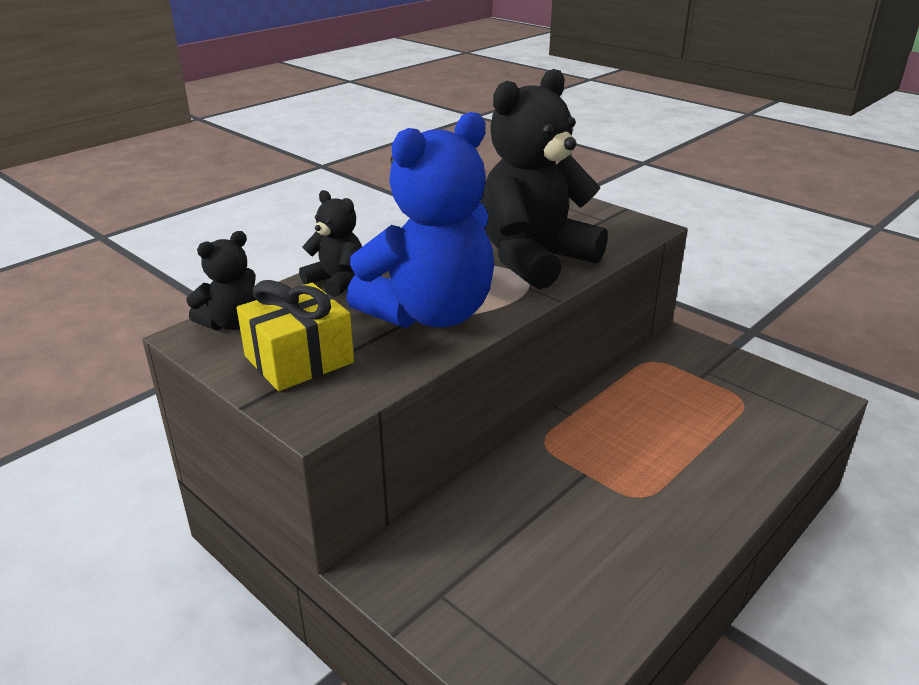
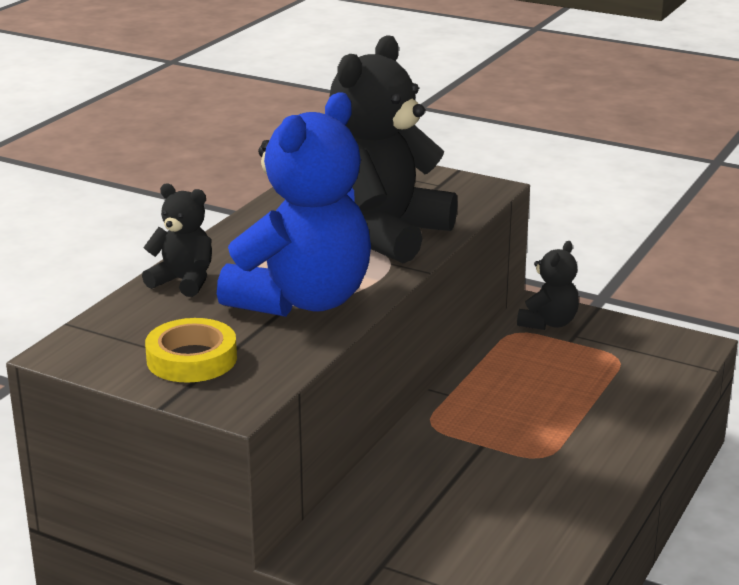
camera: 15 degrees left, 5 degrees down
black teddy bear [186,231,256,331] -> black teddy bear moved to [517,241,579,330]
yellow gift [237,280,354,391] -> yellow tape [145,318,237,383]

